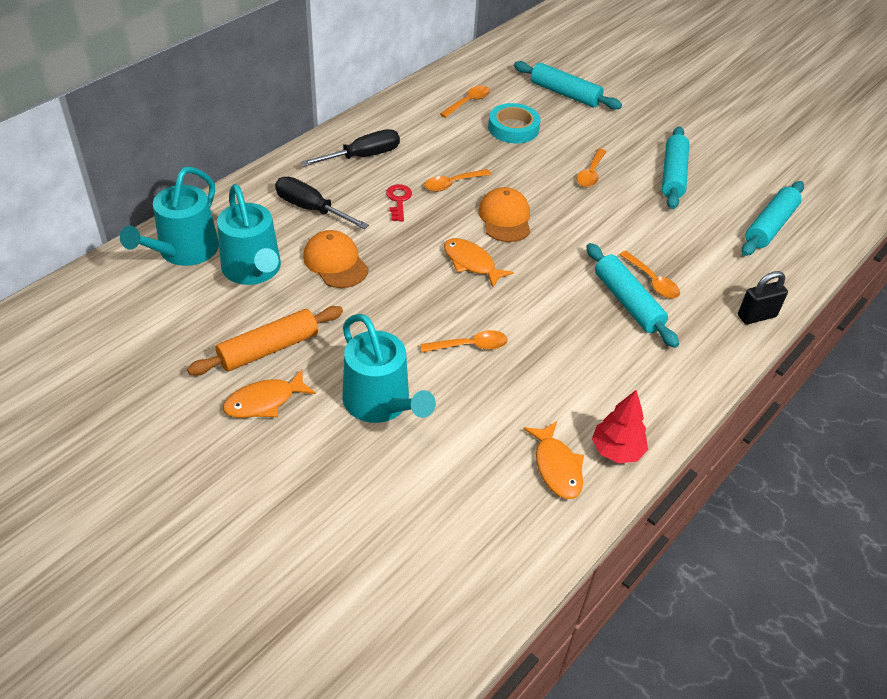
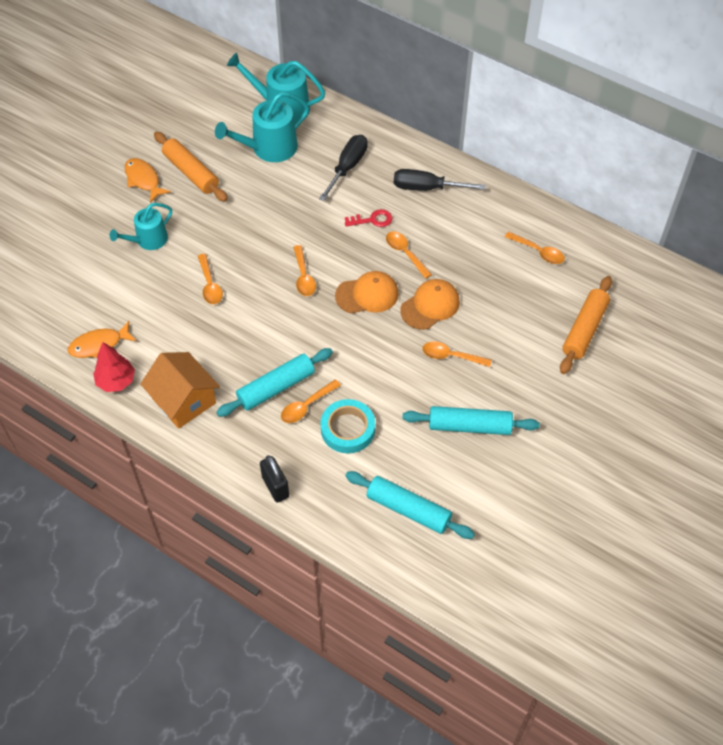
camera: 85 degrees right, 10 degrees up
black screwdriver [301,129,400,166] -> black screwdriver turned 135 degrees clockwise [394,169,486,191]
orange cap [303,230,369,288] -> orange cap moved to [400,279,460,330]
turquoise watering can [342,314,436,423] -> turquoise watering can [109,203,172,250], size x0.65
orange fish [444,238,514,287] -> orange spoon [293,245,316,296]
turquoise tape [488,103,540,143] -> turquoise tape moved to [320,399,375,453]
turquoise rolling pin [514,61,622,110] -> orange rolling pin [560,276,612,374]
none -> orange house [141,352,220,429]

